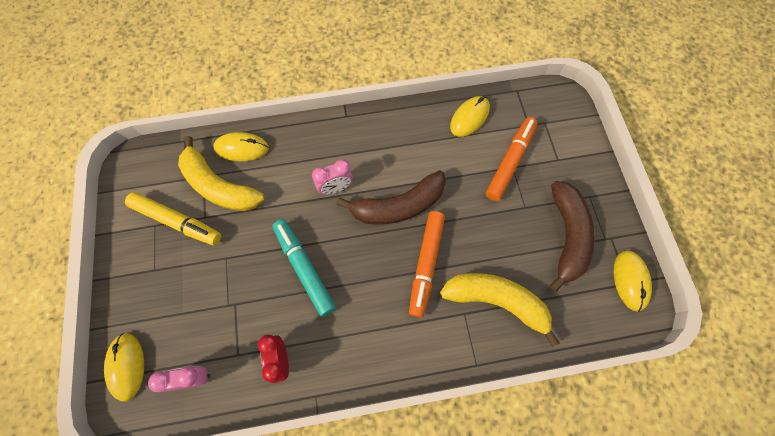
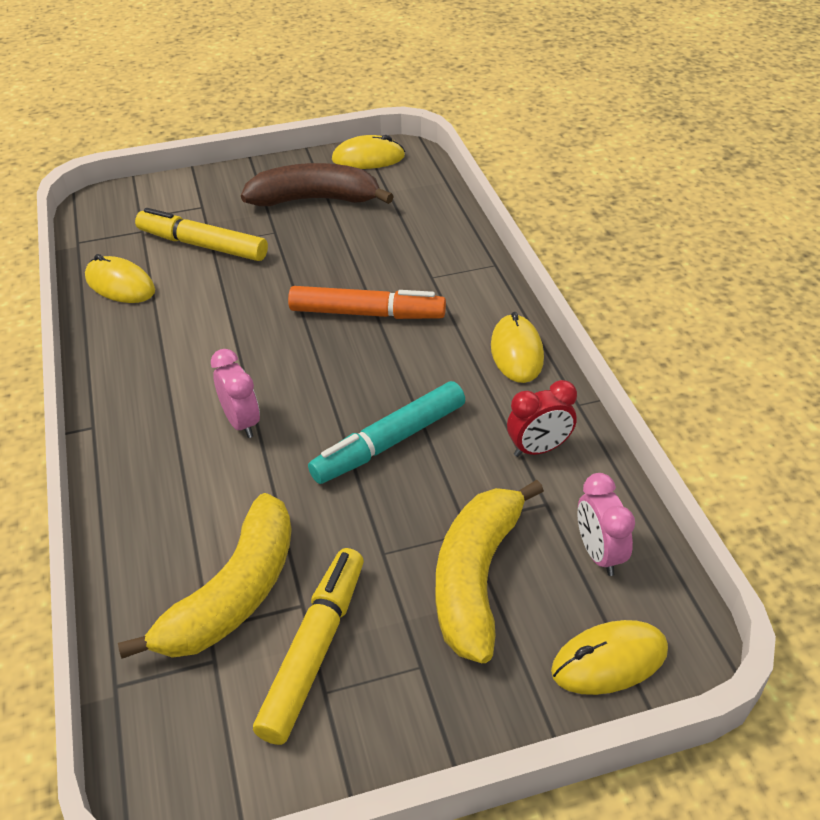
camera: 95 degrees left, 25 degrees down
yellow mouse [213,132,269,161] -> yellow mouse moved to [491,312,544,383]
brown banana [337,170,446,225] -> none
yellow banana [440,273,560,347] -> yellow banana moved to [436,480,544,663]
orange marker [486,117,538,201] -> yellow marker [135,208,268,261]

